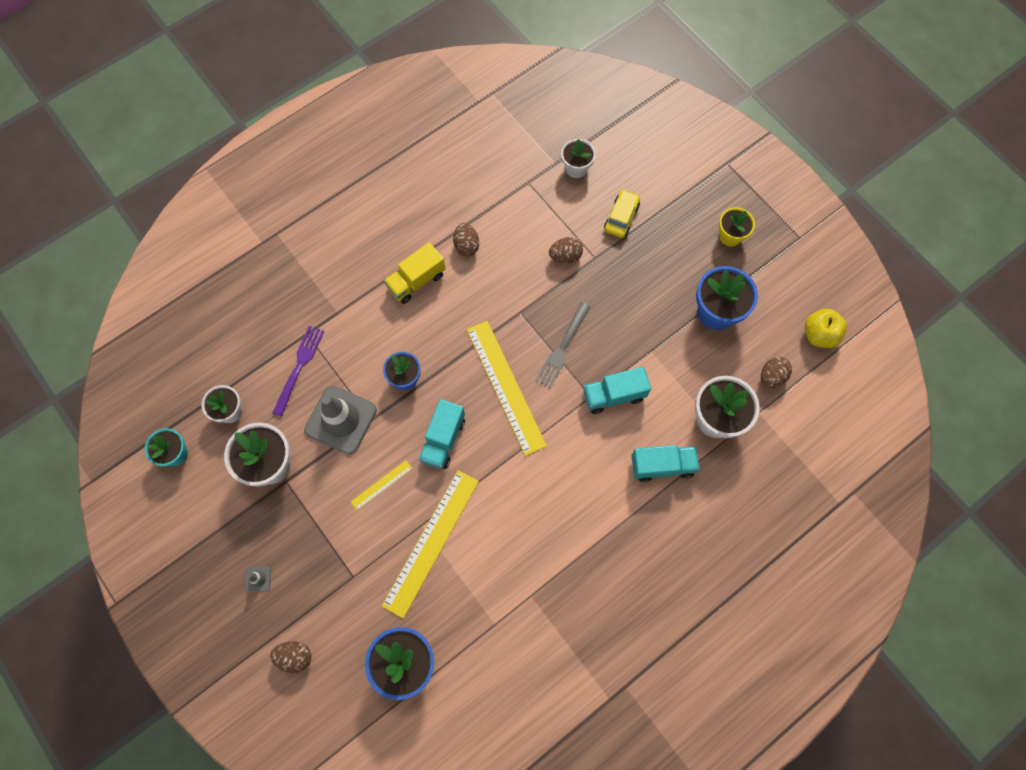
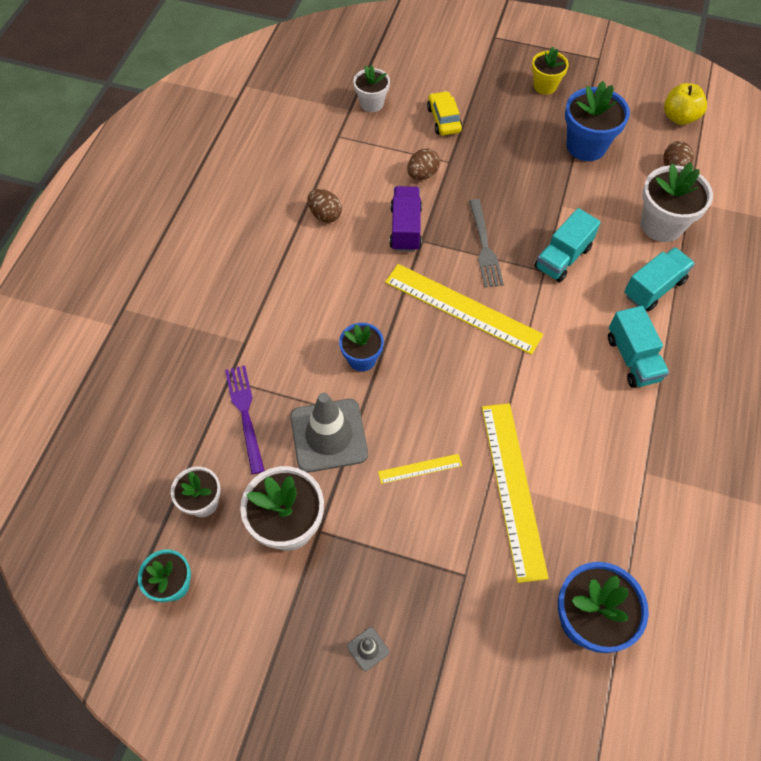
camera: 35 degrees left, 10 degrees down
brown egg [270,641,311,673] -> none
yellow ruler [351,461,412,510] -> yellow ruler turned 60 degrees clockwise [378,454,462,484]
yellow truck [384,242,445,304] -> none
turquoise truck [419,399,465,469] -> turquoise truck moved to [608,306,669,388]
none -> purple truck [389,186,422,252]

